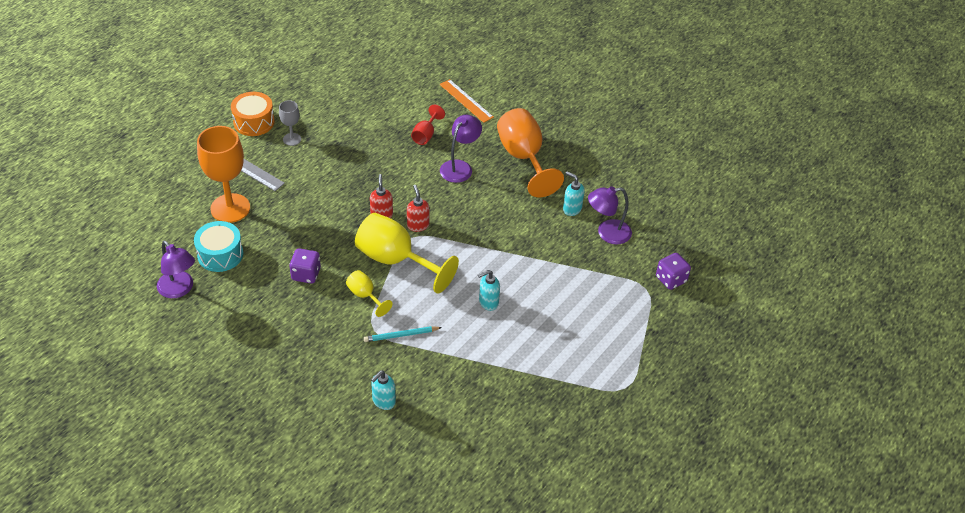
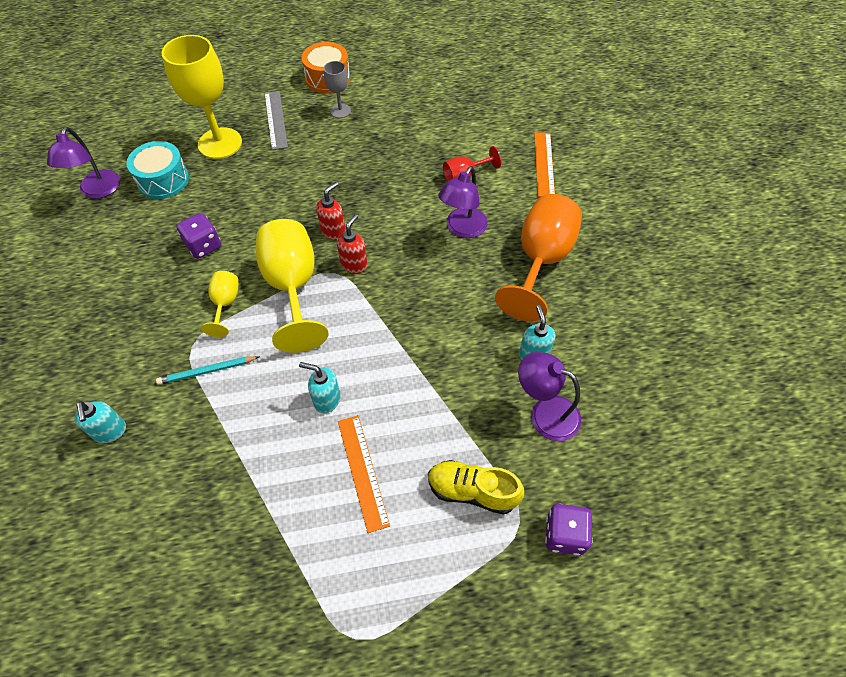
camera: 45 degrees right, 10 degrees up
orange goblet [197,126,250,223] -> yellow goblet [162,35,242,159]
turquoise pencil [364,326,442,342] -> turquoise pencil turned 45 degrees counterclockwise [156,356,259,385]
turquoise soap dispenser [371,370,396,410] -> turquoise soap dispenser turned 105 degrees counterclockwise [75,401,126,443]
purple lamp [440,115,482,183] -> purple lamp turned 135 degrees clockwise [438,166,488,238]
none -> orange ruler [338,415,390,533]
none -> yellow shoe [428,460,524,515]

